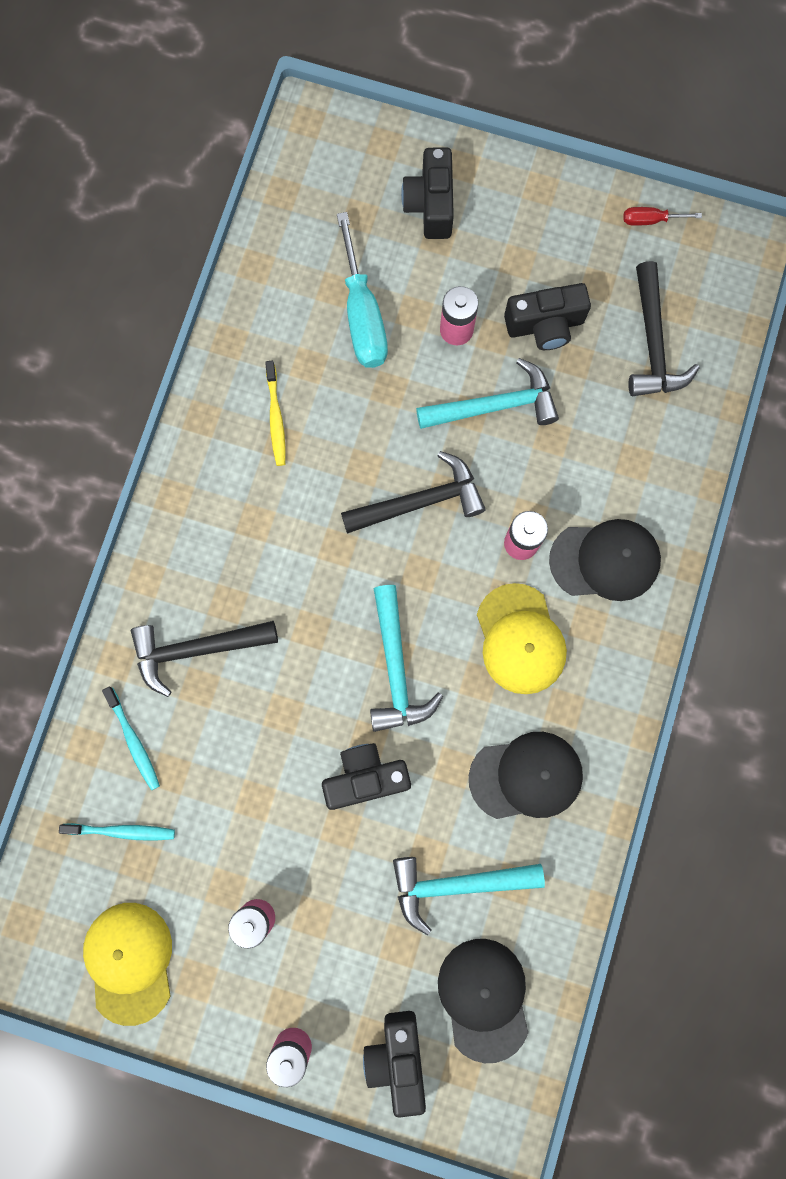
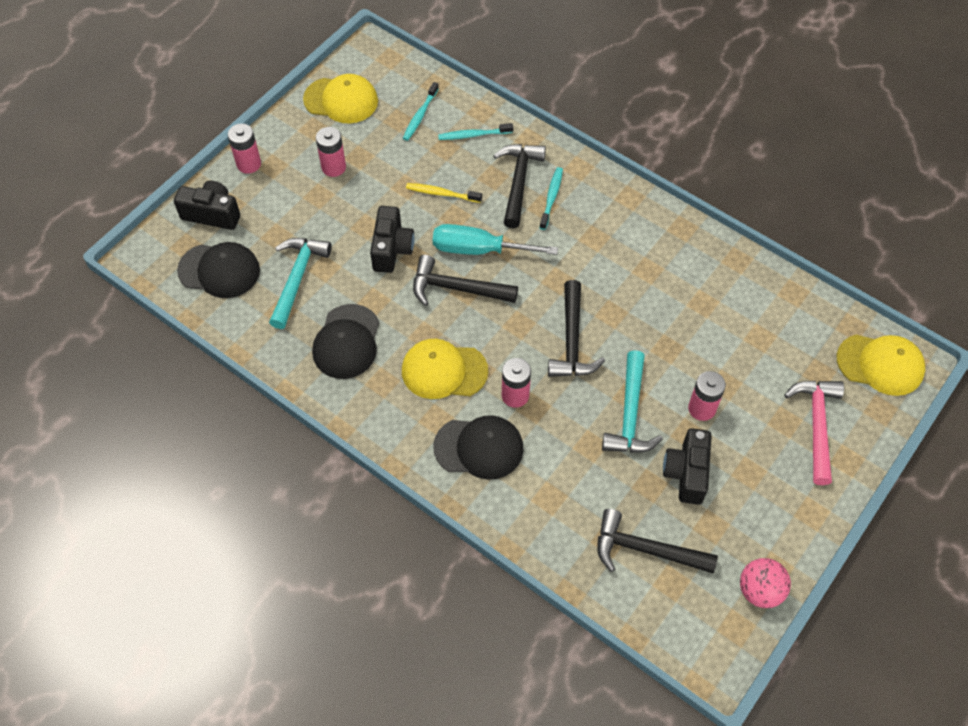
camera: 110 degrees right, 20 degrees down
yellow toothbrush [265,361,286,466] -> yellow toothbrush moved to [406,183,482,203]
turquoise screwdriver [337,212,388,368] -> turquoise screwdriver moved to [433,224,558,255]
turquoise hammer [370,585,443,732] -> black hammer [413,255,518,306]
black camera [401,147,454,239] -> pink hammer [785,381,844,485]
black cap [549,519,661,601] -> black cap turned 105 degrees counterclockwise [433,415,524,480]
red screwdriver [623,207,702,226] -> pink ball [740,558,791,608]
none -> turquoise toothbrush [540,167,563,230]
none -> yellow cap [837,334,925,396]

